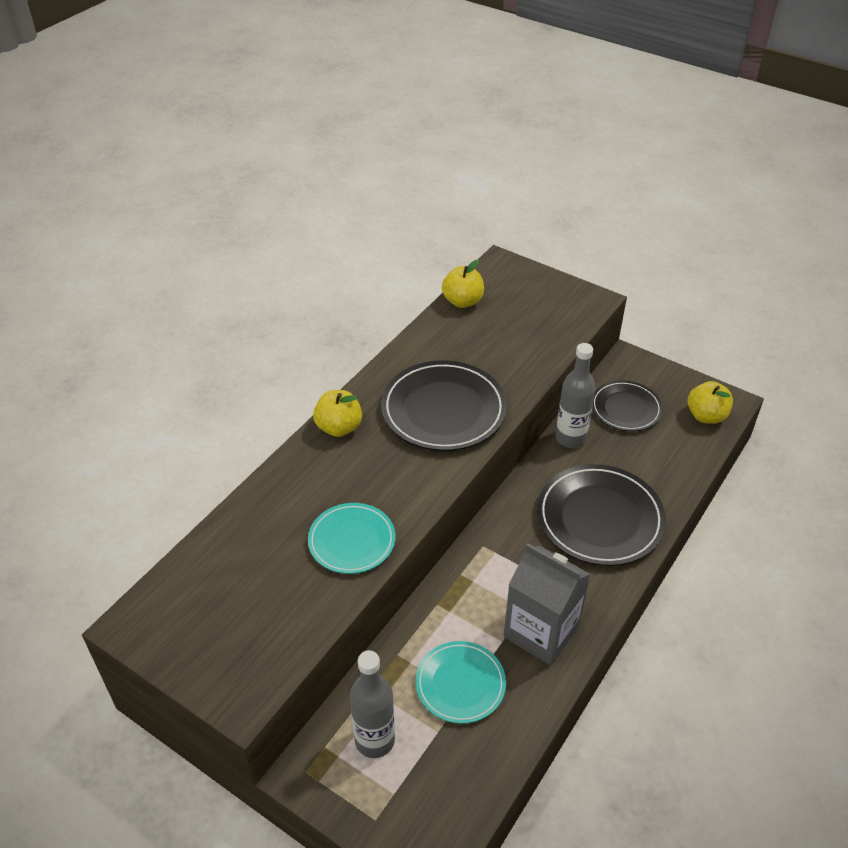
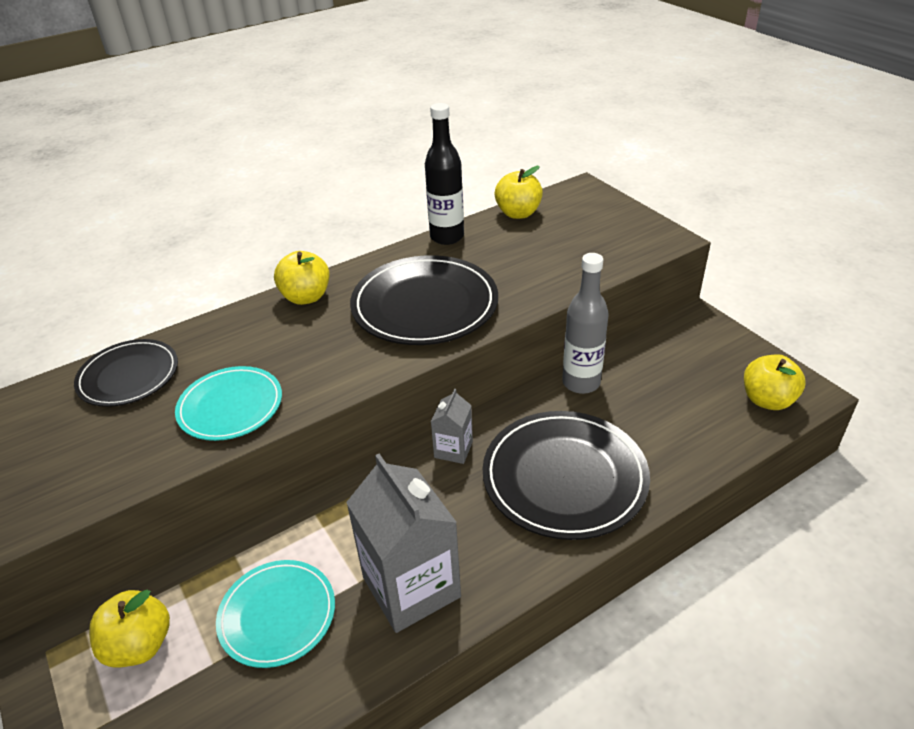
camera: 25 degrees right, 5 degrees down
grey bottle [350,650,395,758] -> yellow apple [89,590,170,667]
black plate [592,380,663,431] -> black plate moved to [74,339,178,407]
none -> black bottle [425,103,464,245]
none -> grey carton [431,389,473,464]

